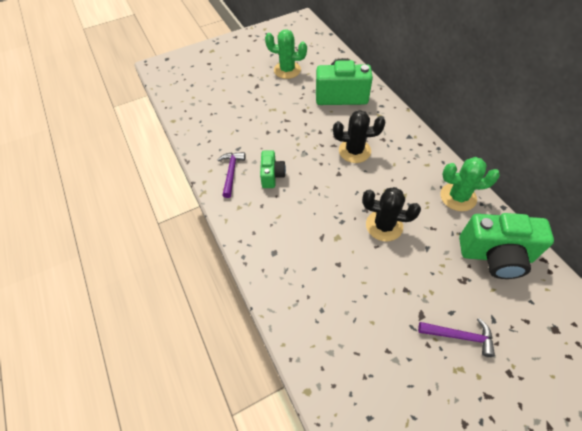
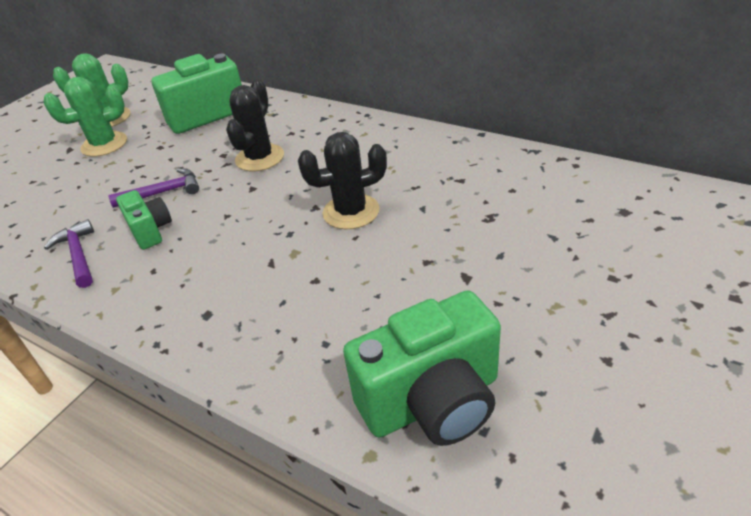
camera: 30 degrees left, 15 degrees down
black cactus [333,110,385,163] -> black cactus turned 45 degrees counterclockwise [226,79,284,171]
purple hammer [418,318,495,357] -> purple hammer moved to [109,168,199,208]
green cactus [440,157,500,211] -> green cactus moved to [44,77,127,157]
green camera [459,213,554,279] -> green camera moved to [343,290,501,446]

